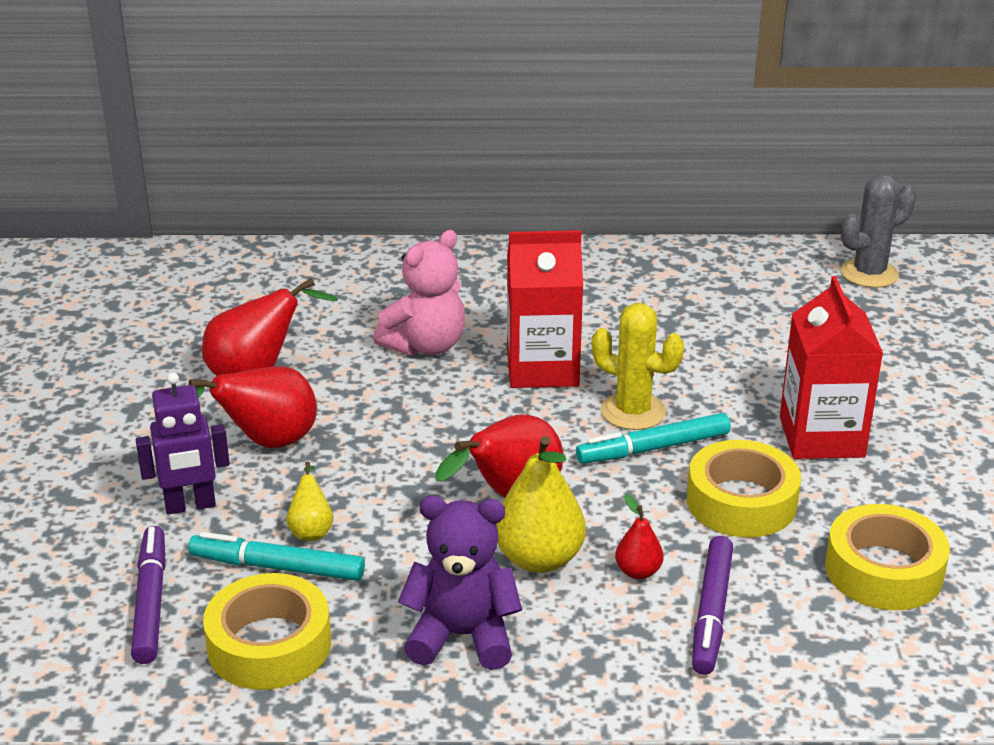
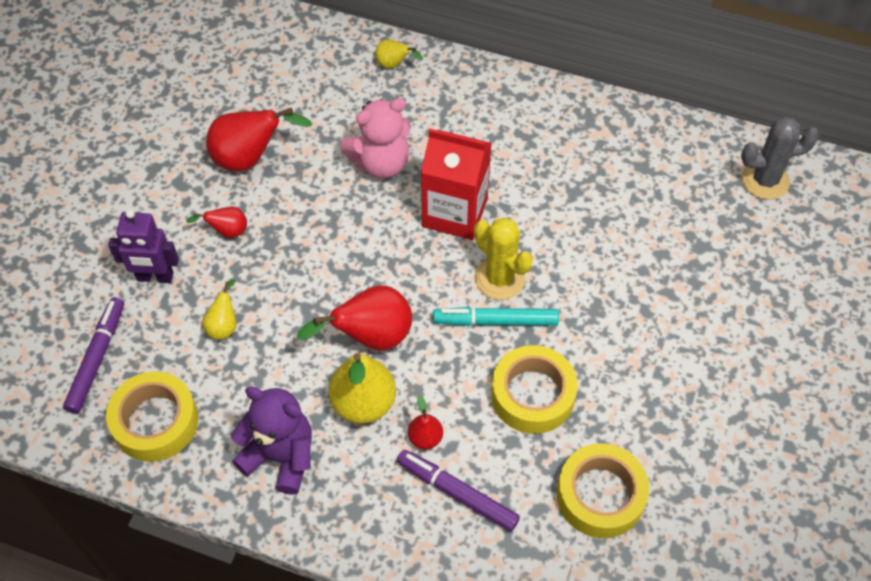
camera: 20 degrees right, 25 degrees up
red pear [188,366,317,448] -> red pear [186,207,247,238], size x0.52
turquoise marker [188,532,365,581] -> none
purple marker [692,536,733,675] -> purple marker turned 90 degrees clockwise [397,450,520,531]
red carton [780,276,883,459] -> none
none -> yellow pear [375,39,423,69]

